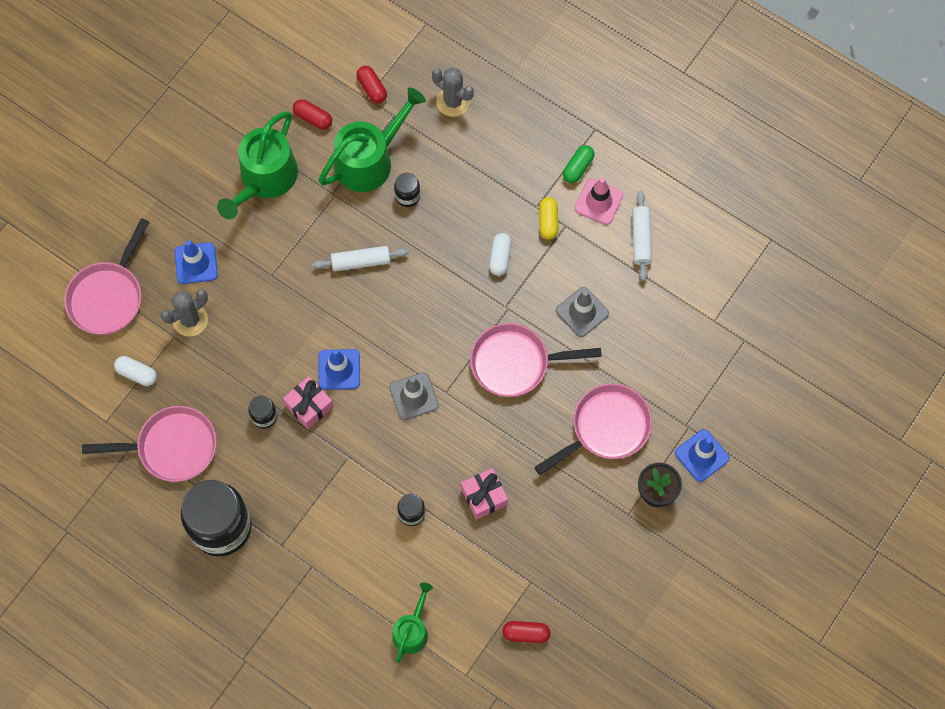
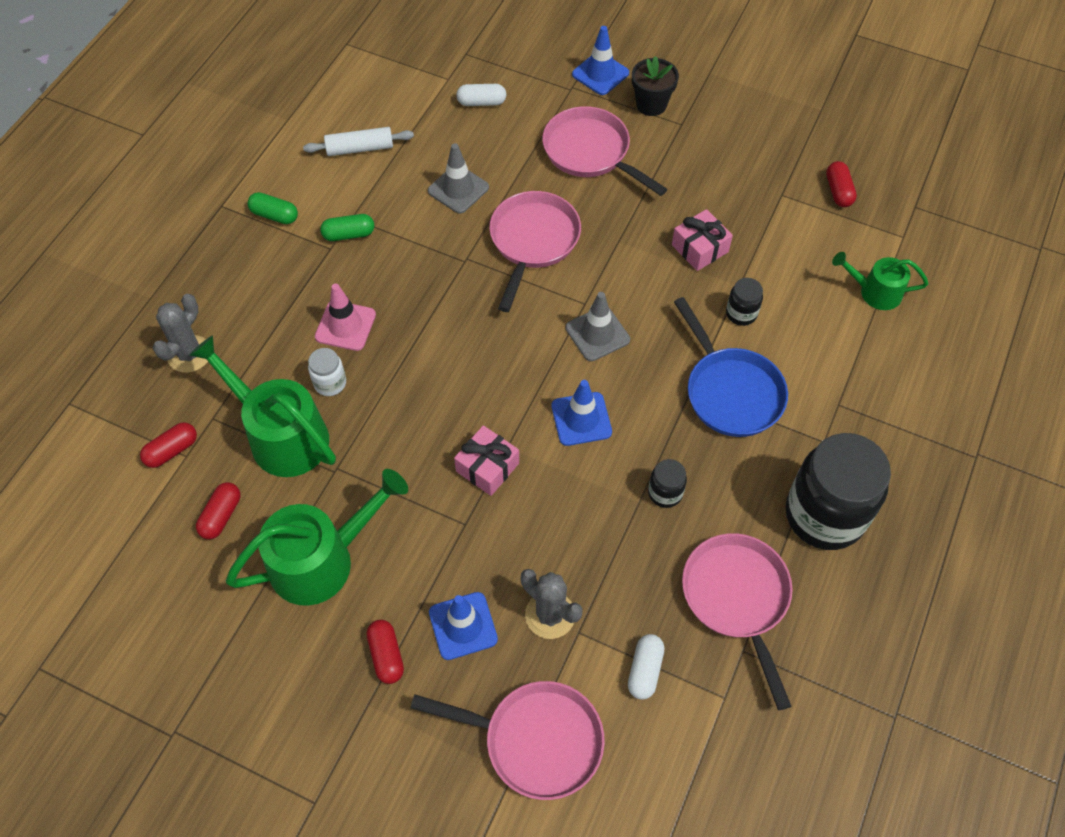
camera: 100 degrees left, 10 degrees down
green watering can [217,111,298,219] -> green watering can turned 45 degrees counterclockwise [226,469,408,606]
pink gift [283,376,334,429] -> pink gift moved to [454,425,519,496]
white rolling pin [312,246,409,272] -> none
black jar [394,173,420,207] -> white jar [308,348,346,396]
pink pan [470,323,602,397] -> pink pan turned 150 degrees counterclockwise [489,191,581,312]
white capsule [489,233,511,276] -> white capsule moved to [456,84,507,106]
yellow capsule [539,197,558,240] -> green capsule [320,214,374,241]
pink traffic cone [574,177,623,225] -> pink traffic cone moved to [315,283,376,351]
none -> red capsule [367,620,404,684]
none -> blue pan [674,297,788,437]

